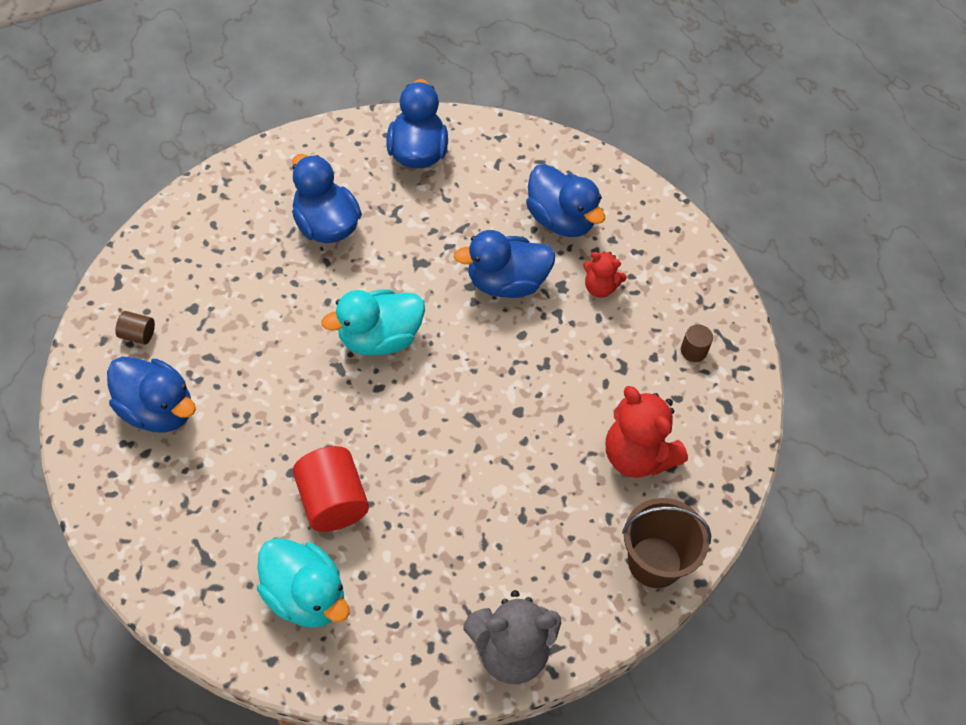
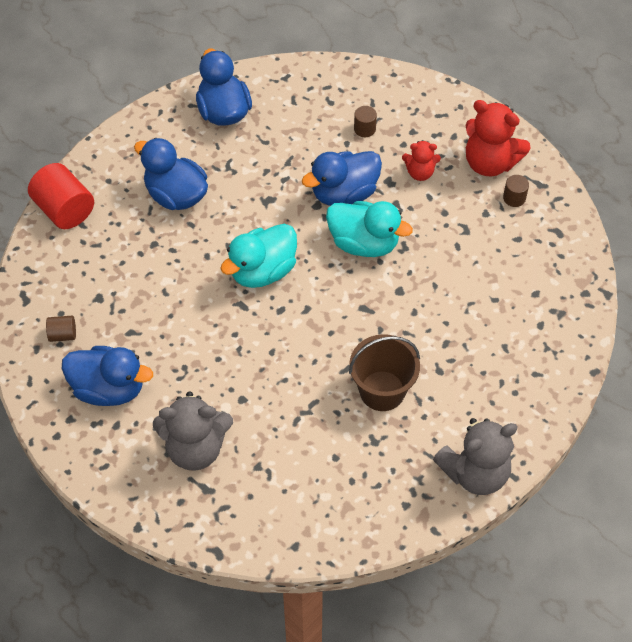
camera: 15 degrees left, 0 degrees up
turquoise duck [257,538,350,628] -> turquoise duck moved to [326,201,413,257]
red cylinder [293,446,369,532] -> red cylinder moved to [28,163,94,229]
blue duck [526,164,605,237] -> brown cylinder [354,106,377,137]
red teddy bear [606,386,688,478] -> red teddy bear moved to [465,100,531,176]
brown bucket [622,498,711,588] -> brown bucket moved to [349,334,420,411]
none -> grey teddy bear [153,391,233,471]

